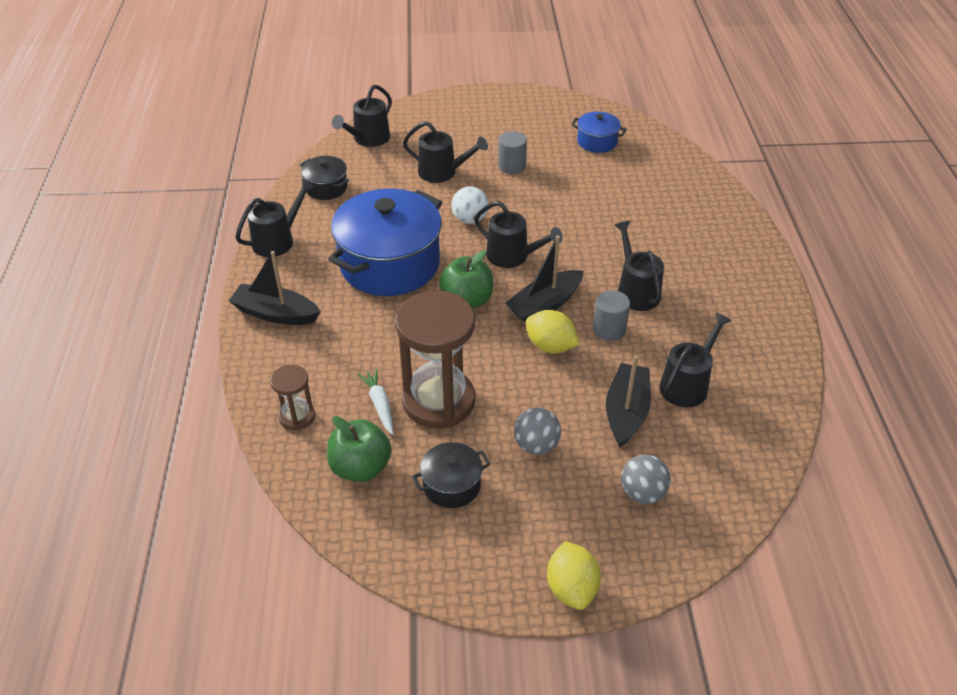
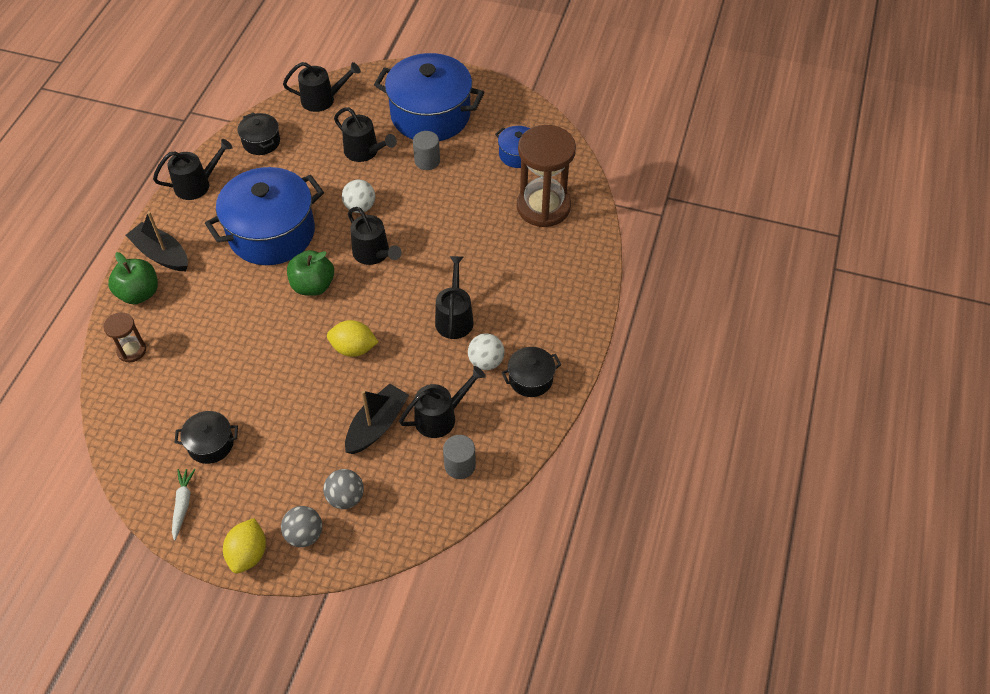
camera: 20 degrees right, 10 degrees up
green apple [327,416,392,482] -> green apple moved to [108,252,158,304]
black watering can [332,85,392,147] -> black watering can turned 150 degrees counterclockwise [283,62,361,112]
white carrot [358,369,394,435] -> white carrot moved to [172,469,195,541]
brown hourglass [395,291,475,428] -> brown hourglass moved to [517,125,576,227]
black boat [506,235,584,323] -> none
grey ball [514,408,561,455] -> grey ball moved to [281,506,322,547]
yellow lemon [526,310,580,353] -> yellow lemon turned 45 degrees counterclockwise [327,320,378,357]
grey cylinder [593,290,630,341] -> grey cylinder moved to [443,435,476,479]
none -> blue pot [374,53,484,141]
none -> white ball [468,333,505,370]
none -> black pot [502,347,561,397]

